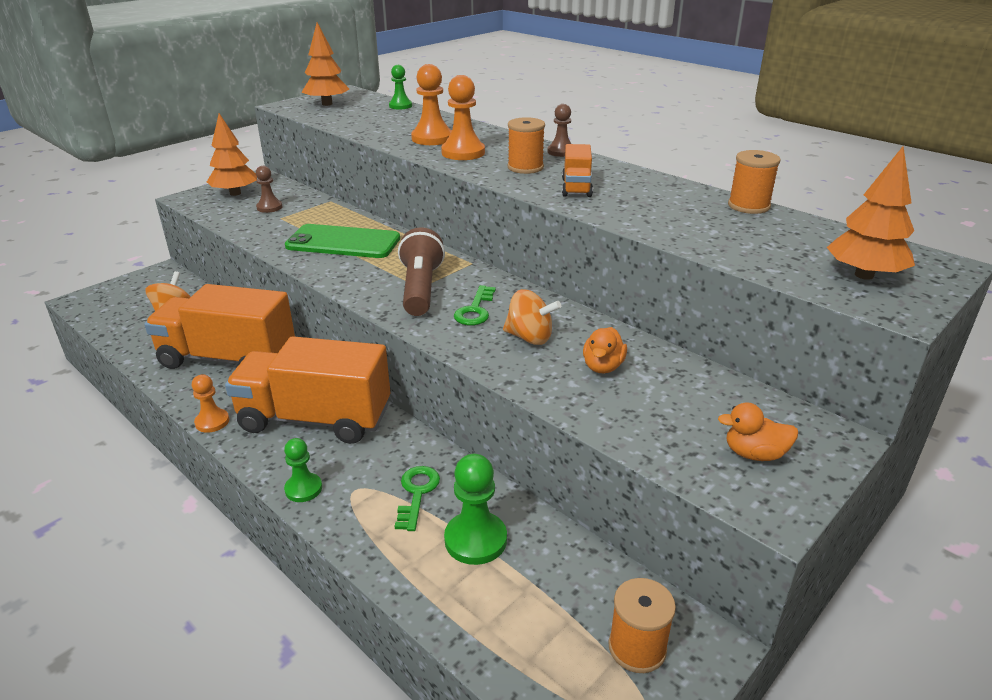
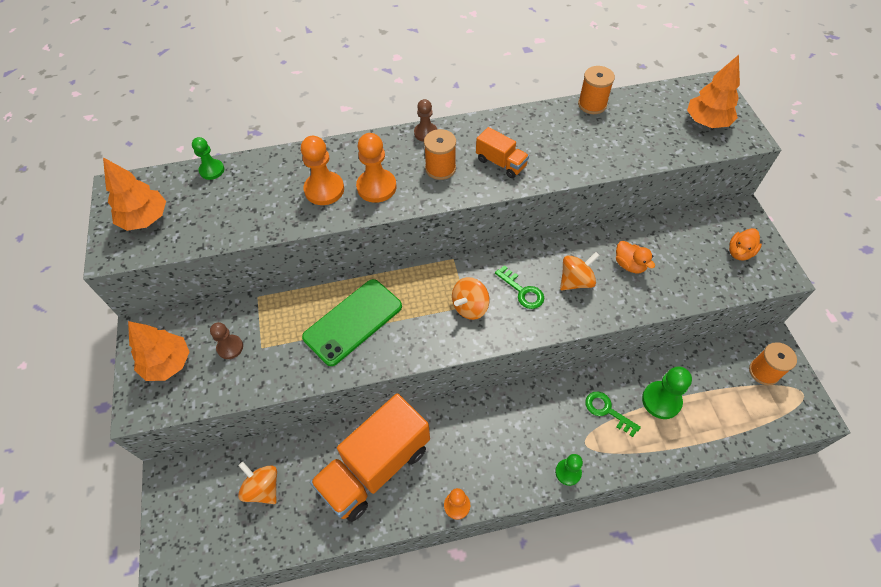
camera: 55 degrees left, 25 degrees up
orange truck [225,336,390,444] -> none
brown flashlight [398,227,445,316] -> orange spinning top [452,277,490,320]

